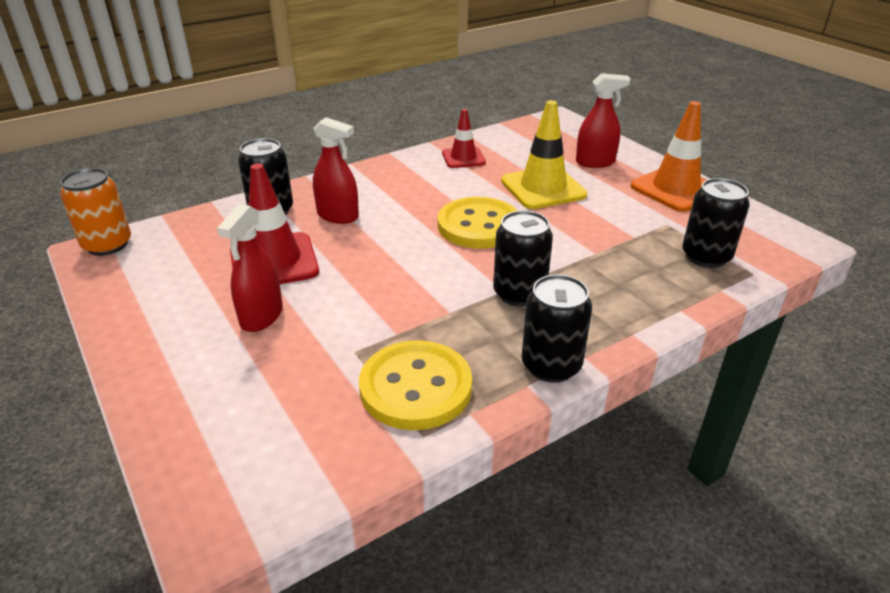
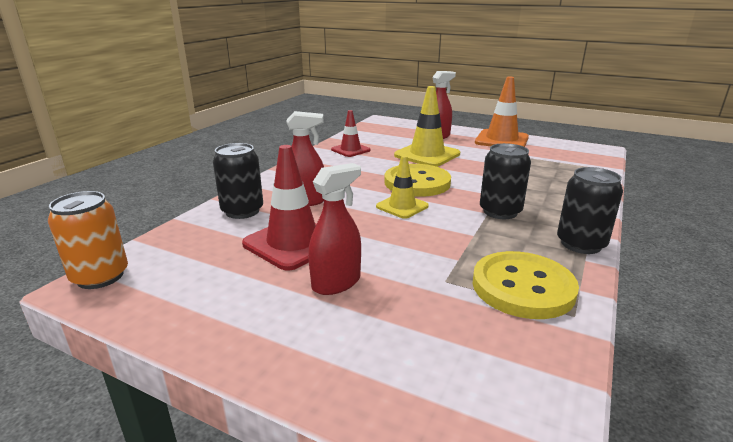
camera: 30 degrees left, 10 degrees down
red spray bottle [217,204,283,332] -> red spray bottle turned 120 degrees counterclockwise [308,163,361,295]
black can [682,178,750,268] -> none
none -> yellow traffic cone [376,155,429,219]

